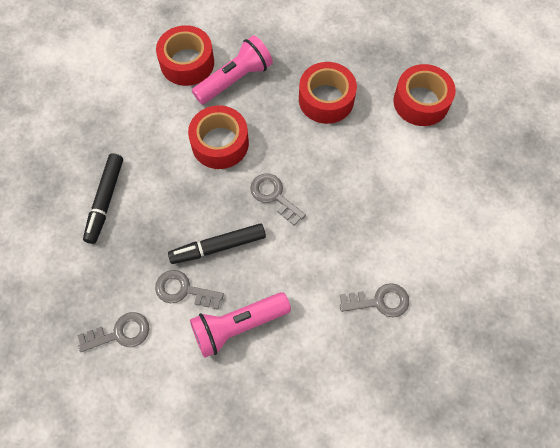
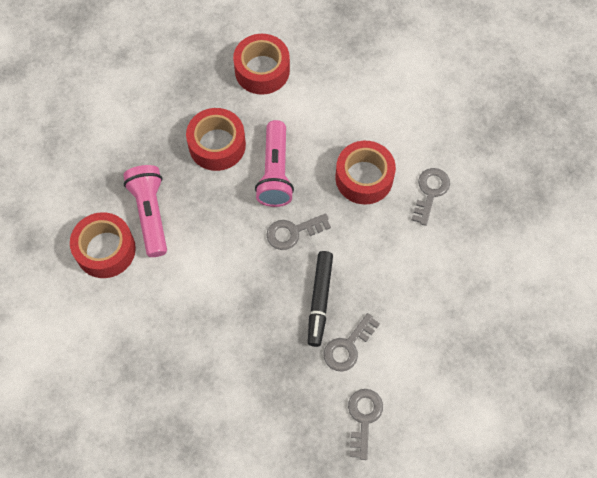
camera: 65 degrees left, 0 degrees up
black marker [83,153,123,244] -> none
red tape [188,105,249,169] -> red tape moved to [336,141,396,204]
pink flashlight [190,292,291,358] -> pink flashlight moved to [255,120,294,207]

